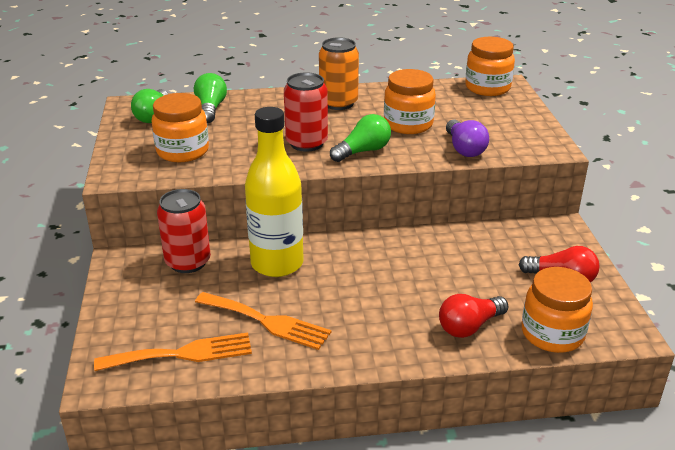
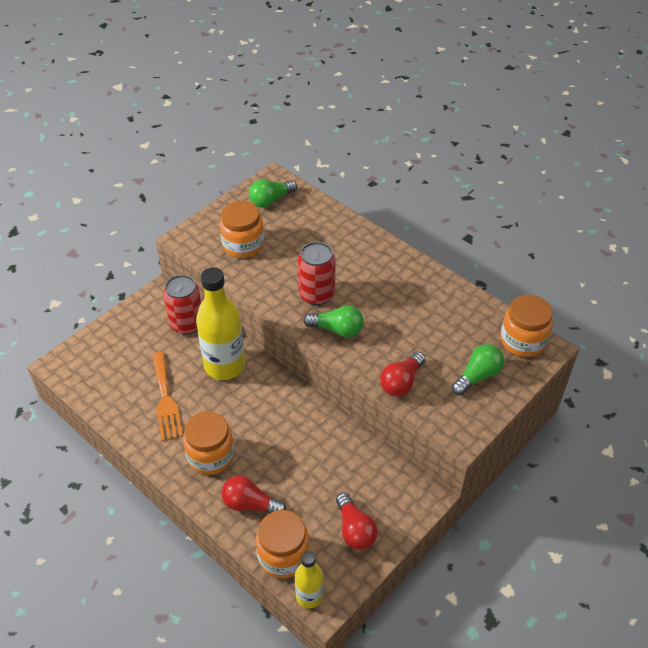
camera: 50 degrees right, 15 degrees up
orange fork [94,333,252,371] -> none
green light bulb [194,73,227,123] -> green light bulb moved to [452,344,504,395]
orange can [319,37,359,110] -> none
orange jar [384,69,436,134] -> orange jar moved to [183,411,235,475]
purple light bulb [446,119,489,157] -> red light bulb [380,352,425,396]
none -> yellow bottle [295,551,323,609]

